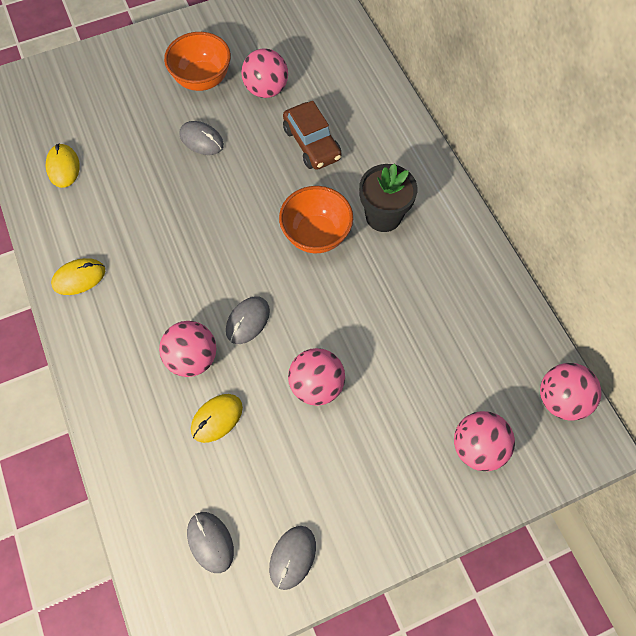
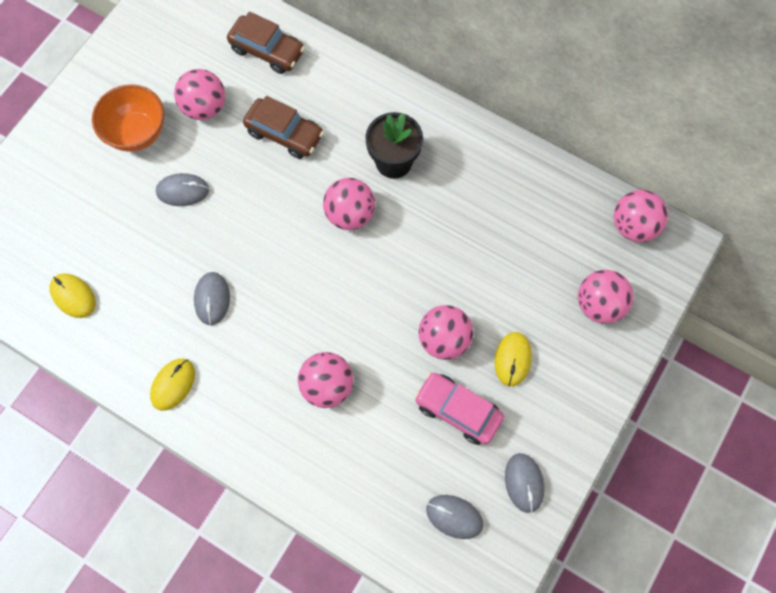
camera: 35 degrees left, 5 degrees up
yellow mouse [191,394,243,443] -> yellow mouse moved to [494,332,532,387]
grey mouse [226,296,270,344] -> grey mouse moved to [194,272,230,325]
orange bowl [279,186,353,253] -> pink ball [323,178,375,230]
none -> brown car [227,12,305,74]
none -> pink car [414,372,504,445]

